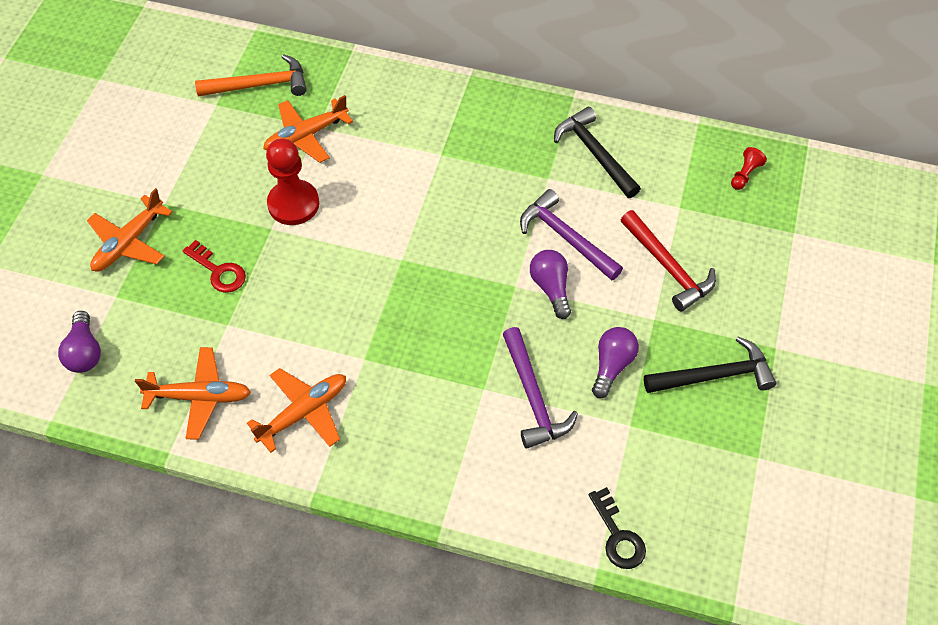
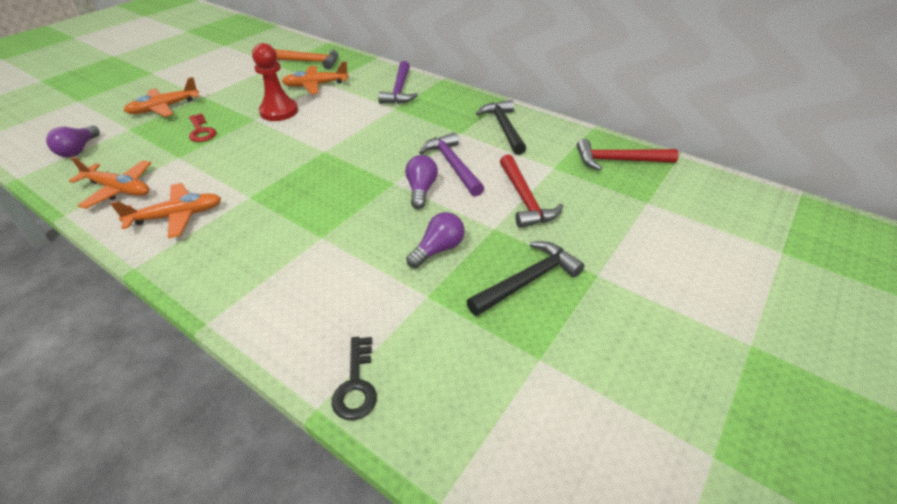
camera: 20 degrees right, 15 degrees down
purple hammer [503,327,578,449] -> purple hammer moved to [378,61,418,104]
black hammer [644,337,776,393] -> black hammer turned 45 degrees counterclockwise [466,241,585,316]
red pawn [731,147,767,190] -> red hammer [577,139,679,170]

